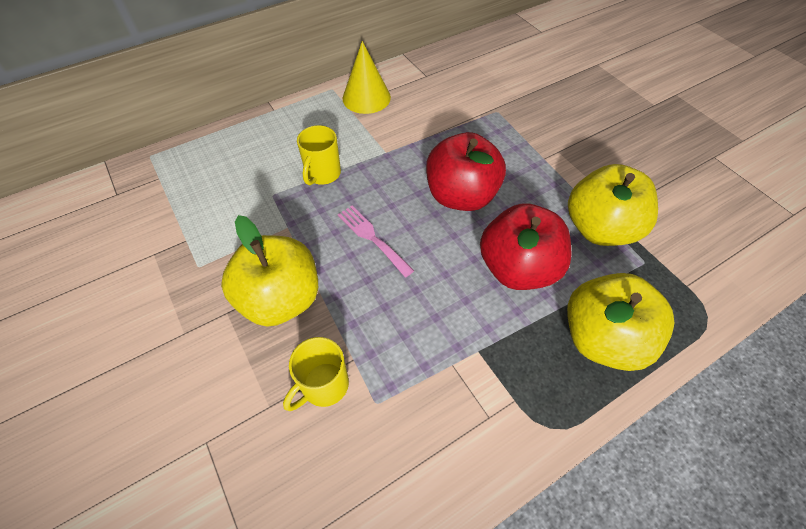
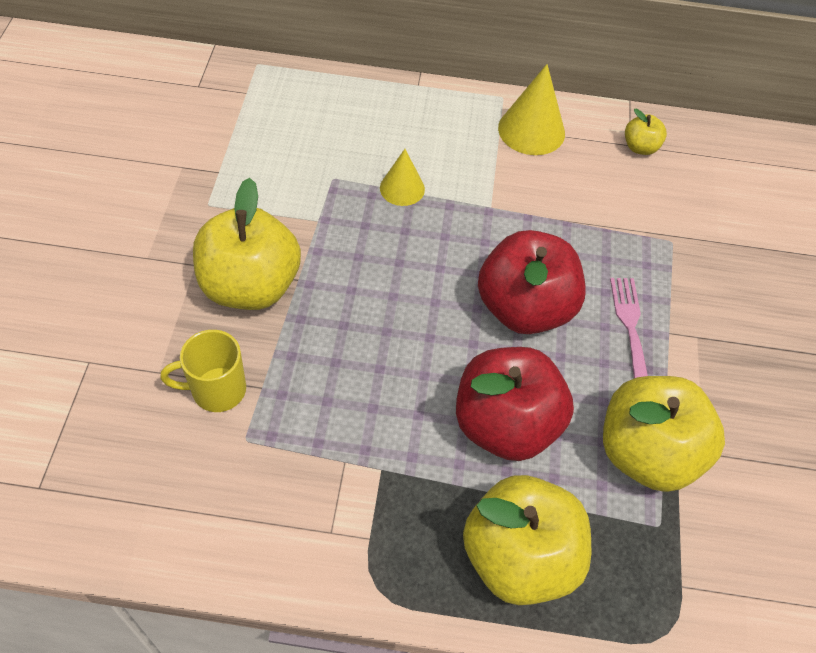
camera: 35 degrees right, 0 degrees up
yellow mug [297,125,341,185] -> yellow cone [380,149,425,206]
pink fork [338,206,414,277] -> pink fork moved to [610,278,648,378]
none -> yellow apple [625,109,667,155]

